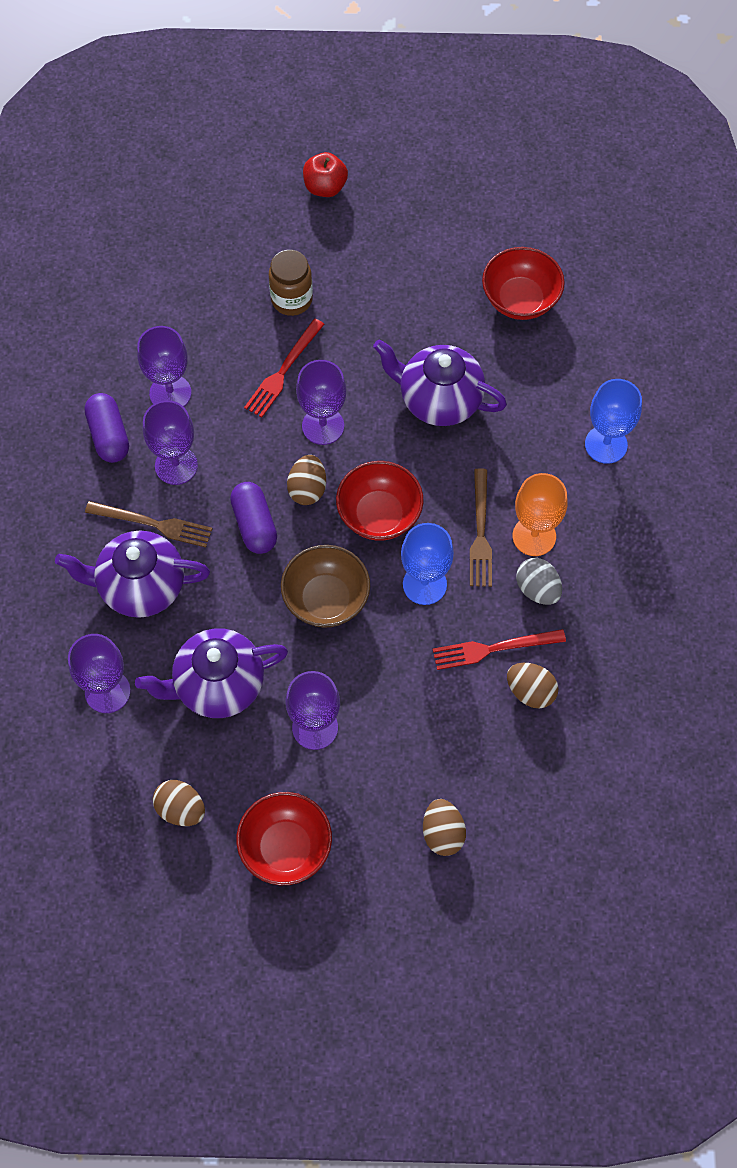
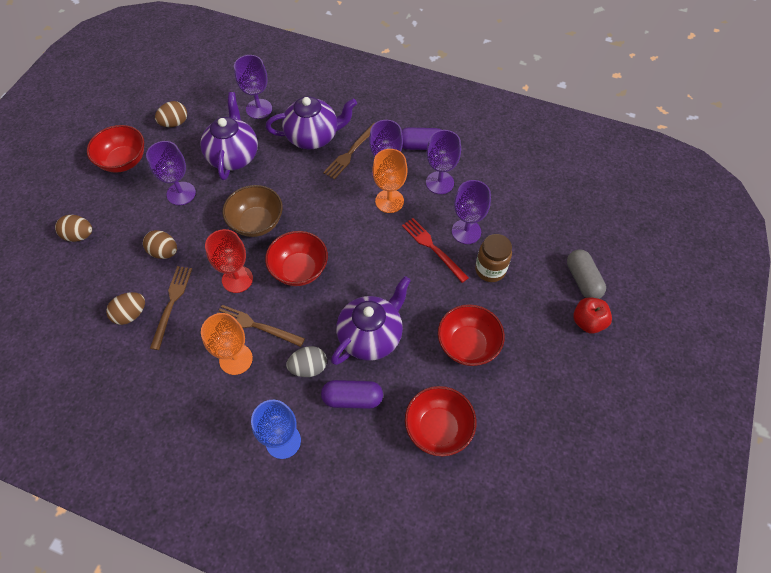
camera: 110 degrees right, 5 degrees down
purple teapot [55,530,210,618] -> purple teapot turned 60 degrees clockwise [266,96,357,149]
purple capsule [230,482,277,554] -> purple capsule moved to [321,380,383,409]
brown egg [287,455,326,505] -> brown egg moved to [143,230,177,259]
purple goblet [296,360,346,445] -> purple goblet moved to [452,180,491,244]
blue goblet [401,523,454,605] -> red goblet [205,229,253,293]
red fork [433,629,566,670] -> brown fork [150,266,192,350]
grey egg [516,558,562,605] -> grey egg moved to [286,346,327,377]
none -> orange goblet [372,149,407,213]
none -> red bowl [438,304,505,366]
none -> grey capsule [567,249,606,299]

